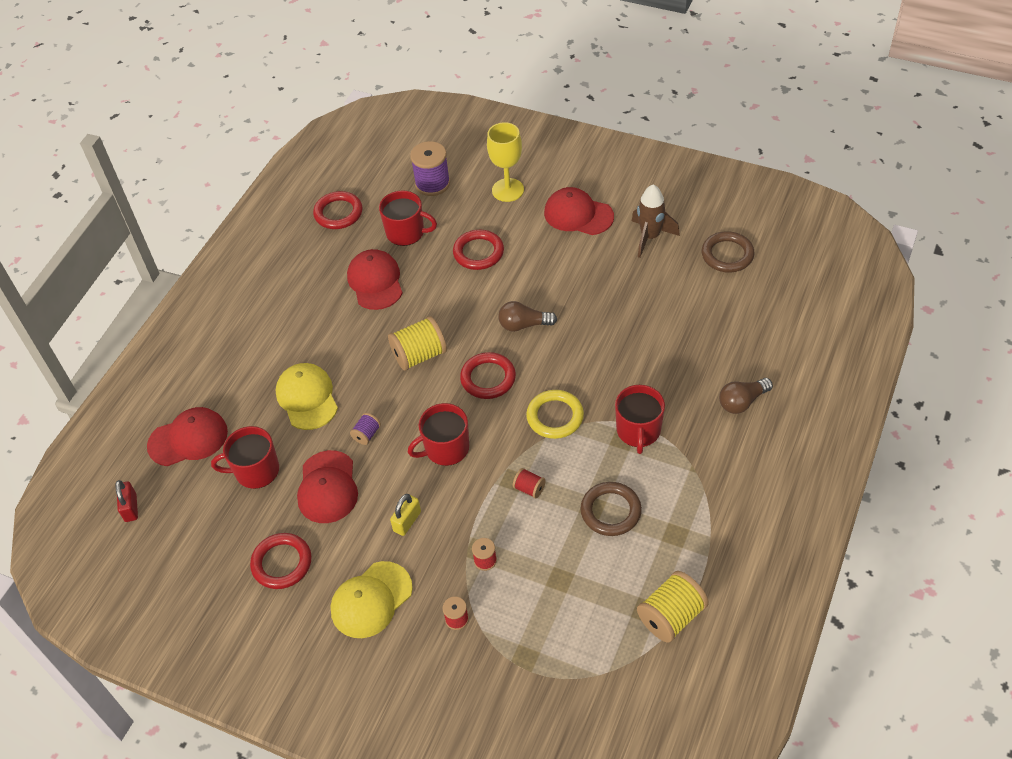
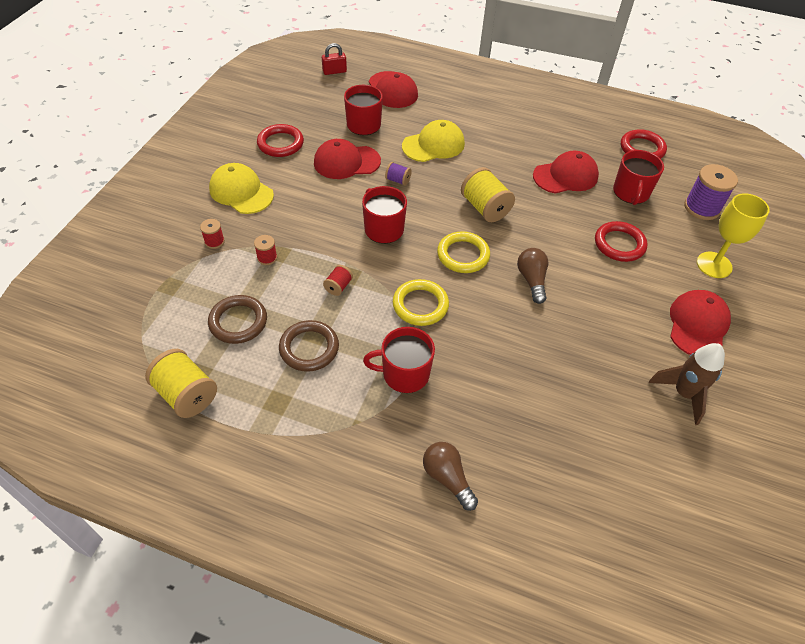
camera: 80 degrees right, 0 degrees up
yellow padlock [390,494,421,536] -> none
red ring [460,352,516,399] -> yellow ring [437,231,490,273]
brown ring [702,231,754,273] -> brown ring moved to [208,295,267,344]

